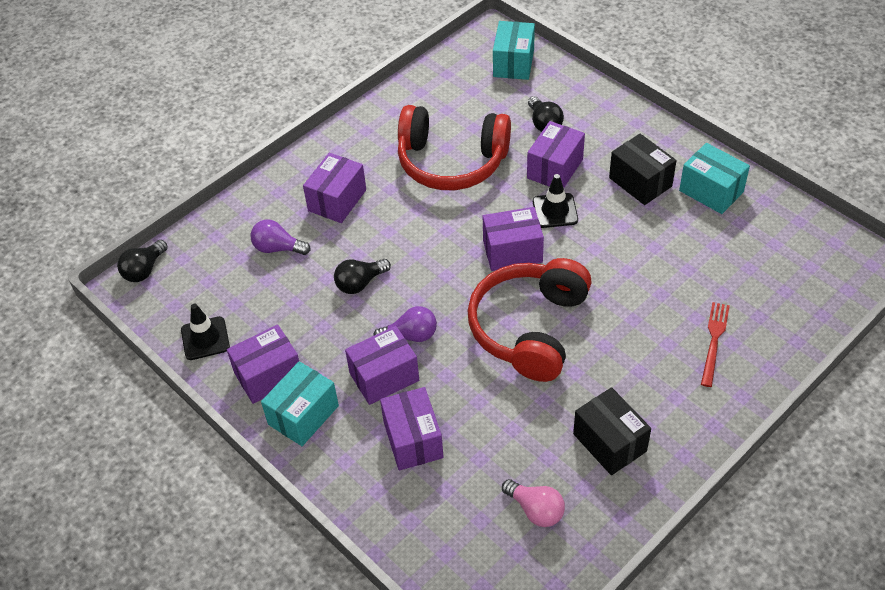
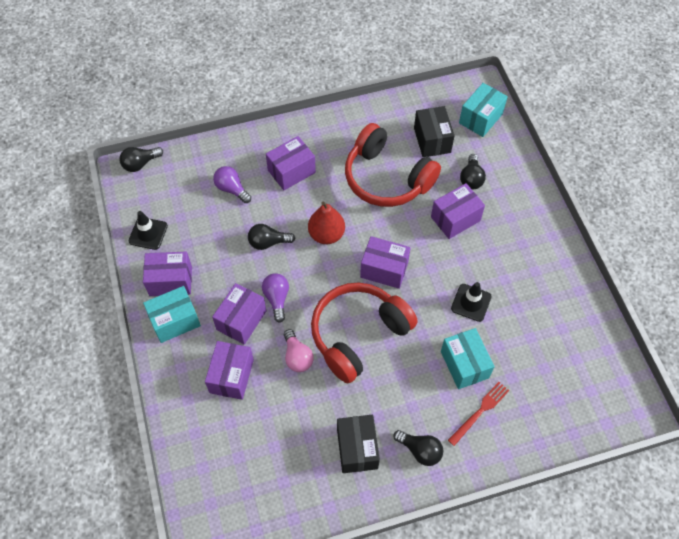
camera: 25 degrees right, 10 degrees up
purple box [345,326,419,405] -> purple box turned 60 degrees counterclockwise [212,283,266,345]
purple light bulb [373,306,437,342] -> purple light bulb turned 120 degrees counterclockwise [262,273,289,323]
pink light bulb [502,479,565,527] -> pink light bulb moved to [284,329,314,372]
black traffic cone [533,174,578,228] -> black traffic cone moved to [451,282,492,322]
black box [609,134,677,205] -> black box moved to [414,106,455,157]
turquoise box [679,143,750,214] -> turquoise box moved to [441,328,495,389]
none -> red pear [308,201,345,244]
none -> black light bulb [393,430,443,466]

